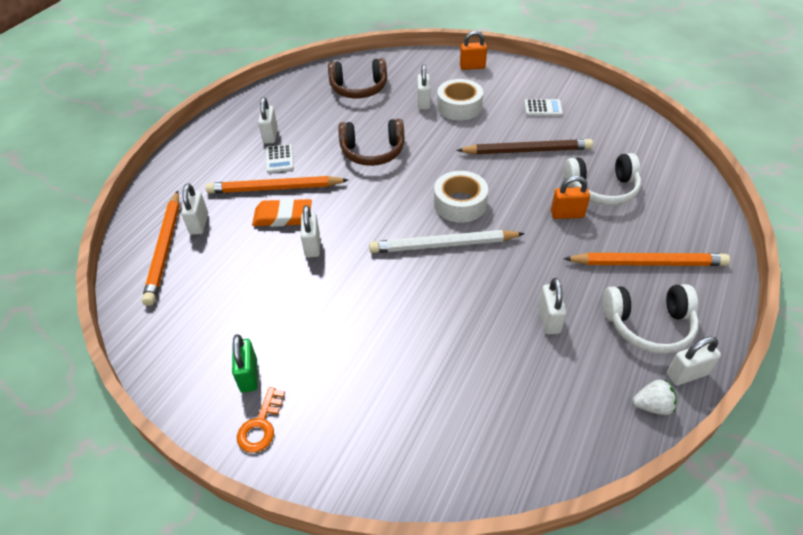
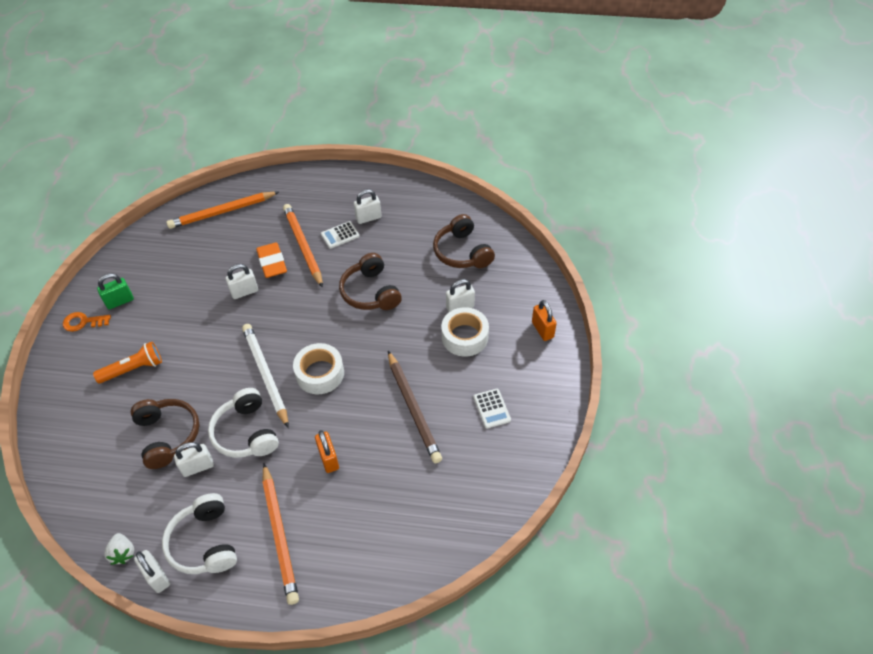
camera: 70 degrees right, 5 degrees up
white padlock [181,184,208,235] -> none
white headphones [564,153,641,206] -> white headphones moved to [208,388,279,458]
none -> orange flashlight [93,342,162,383]
none -> brown headphones [131,399,199,469]

